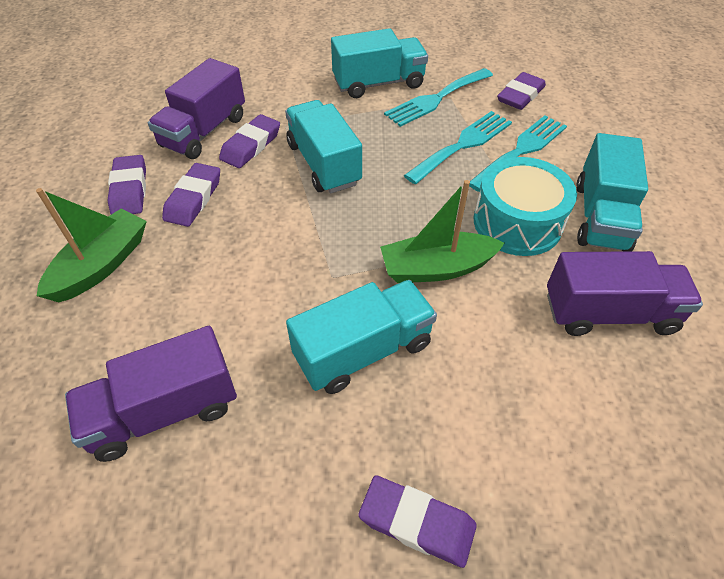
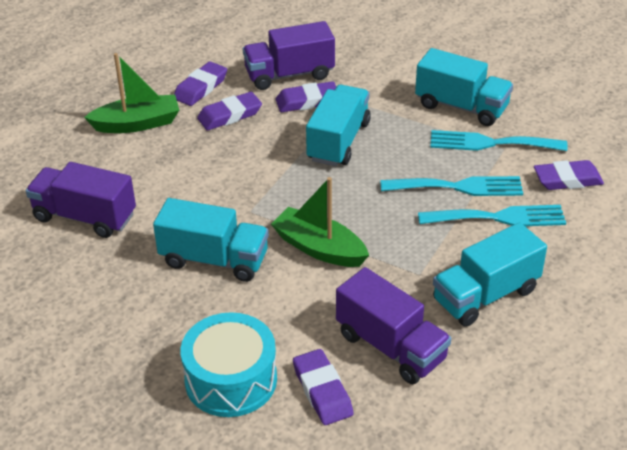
camera: 45 degrees right, 10 degrees down
purple eraser [358,475,477,568] -> purple eraser moved to [293,349,354,425]
turquoise drum [474,157,577,256] -> turquoise drum moved to [181,312,277,417]

